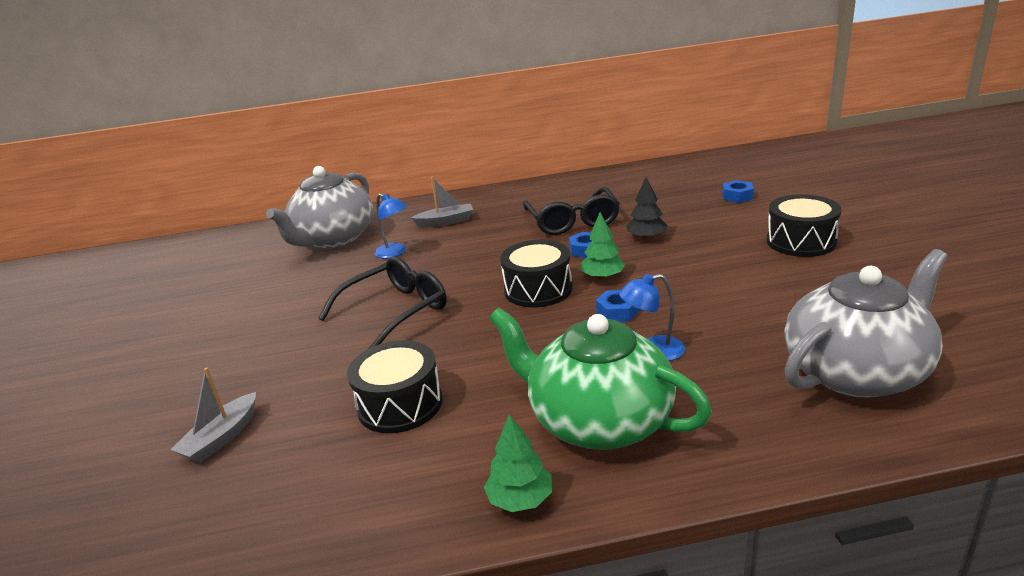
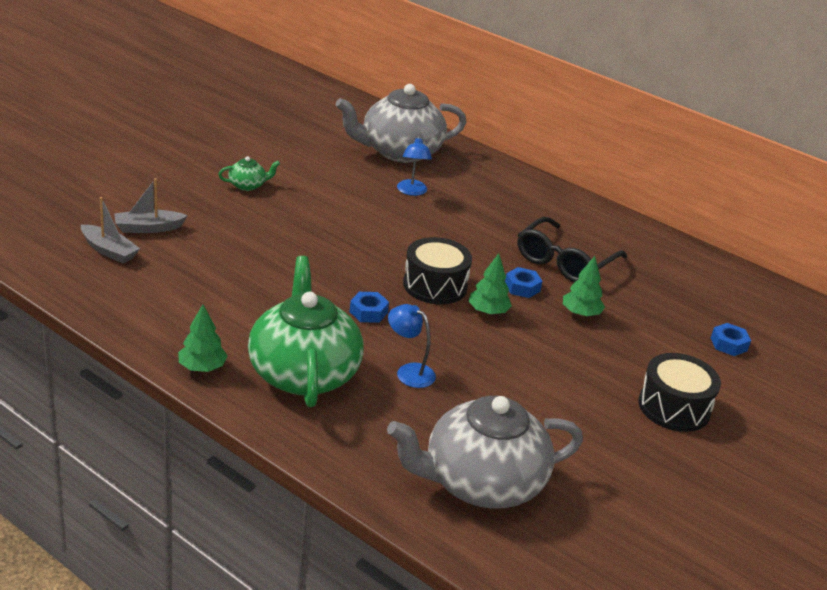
camera: 40 degrees right, 5 degrees up
black glasses [318,256,447,349] -> none
black drum [347,340,443,433] -> none
grey boat [411,177,473,228] -> grey boat moved to [81,197,140,264]
blue nut [596,290,639,322] -> blue nut moved to [349,292,389,323]
black tree [626,177,667,240] -> green tree [563,256,605,317]
grey teapot [784,249,948,398] -> grey teapot turned 150 degrees clockwise [387,396,583,509]
none -> green teapot [218,156,280,191]

